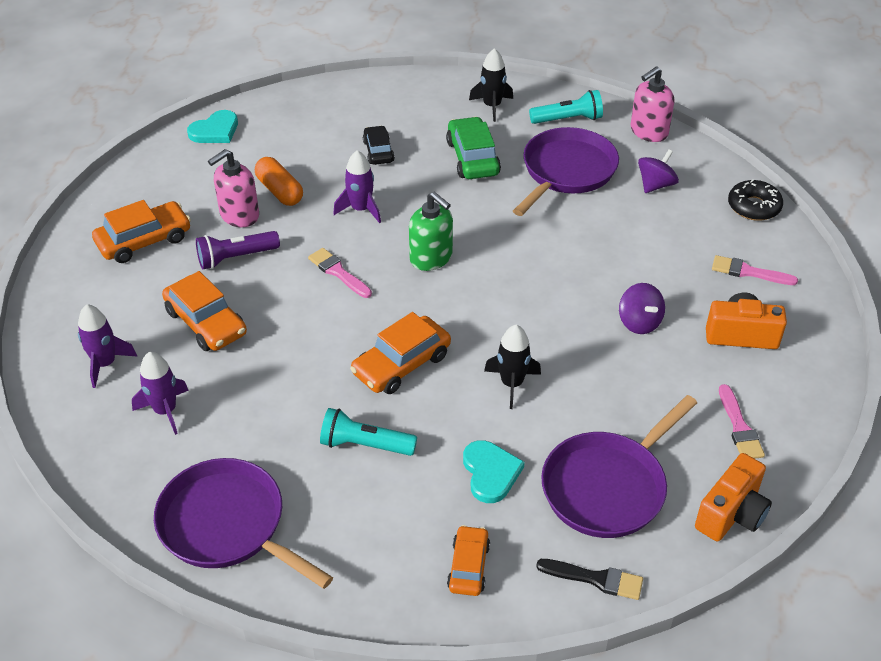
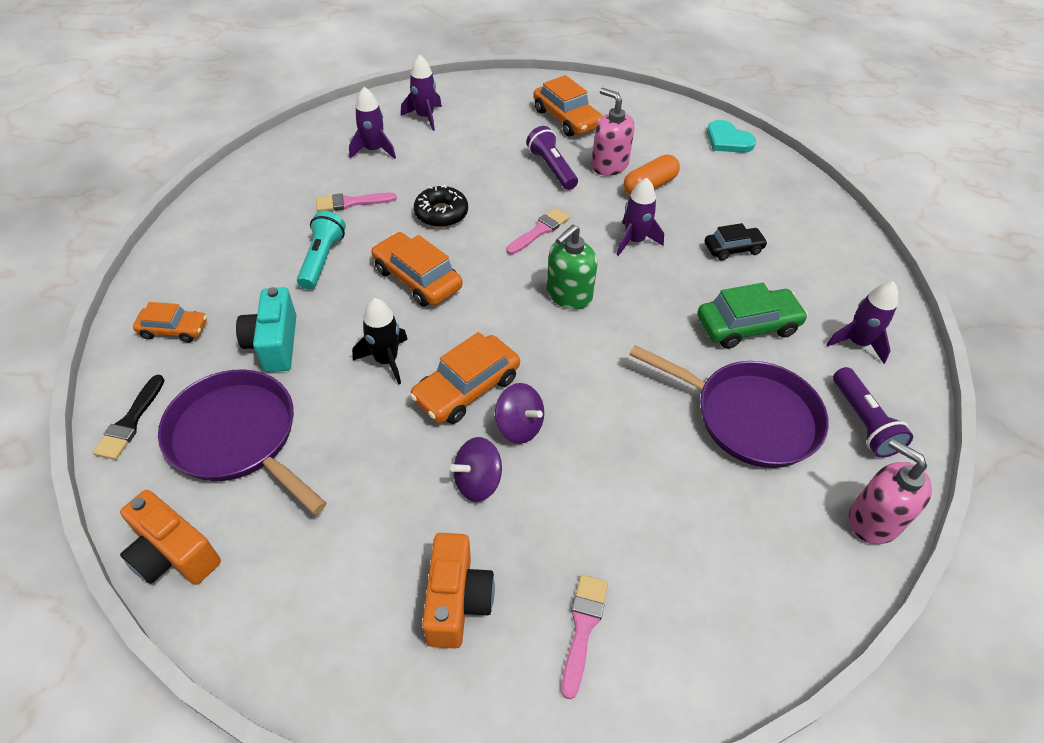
camera: 85 degrees right, 5 degrees up
purple pan [154,458,333,589] -> none
orange car [162,271,247,351] -> orange car moved to [410,332,520,424]
turquoise heart [463,440,525,503] -> turquoise camera [236,287,296,372]
black rocket [469,48,513,122] -> purple rocket [826,281,898,364]
turquoise flashlight [529,90,603,124] -> purple flashlight [833,367,913,458]
purple spinning top [638,149,679,193] -> purple spinning top moved to [495,383,544,444]
pink brush [719,384,765,459] -> pink brush moved to [316,192,397,212]
black donut [728,179,783,221] -> black donut moved to [414,185,468,227]

